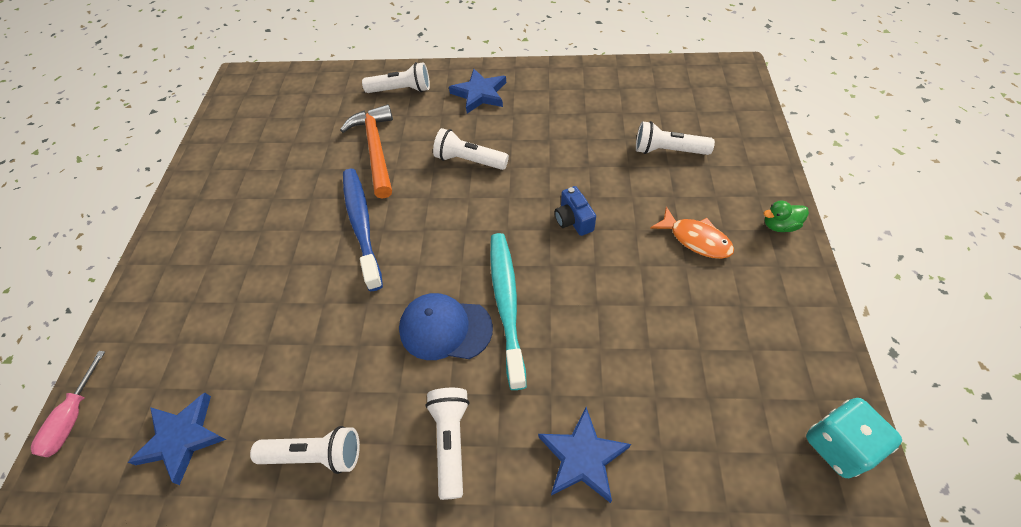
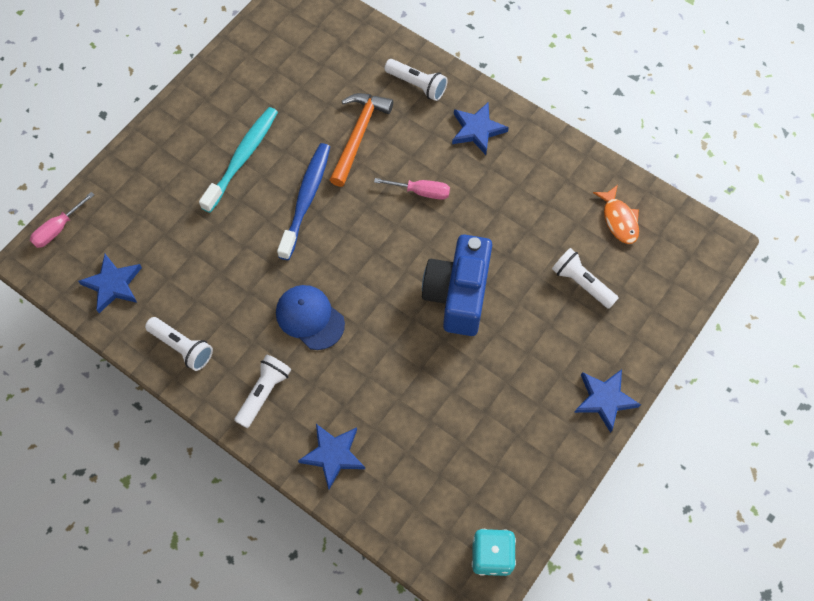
camera: 30 degrees right, 10 degrees up
white flashlight [433,128,509,170] -> pink screwdriver [374,178,450,200]
turquoise toothbrush [490,233,527,390] -> turquoise toothbrush moved to [199,107,278,213]
blue camera [555,186,596,236] -> blue camera [422,235,492,336], size x2.26
orange fish [650,207,734,259] -> orange fish moved to [593,185,639,244]
green duck [764,201,809,232] -> blue star [574,369,641,433]

